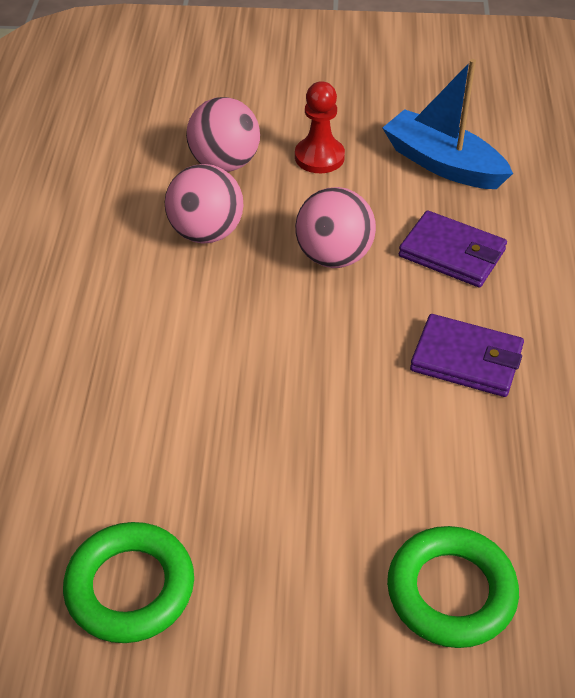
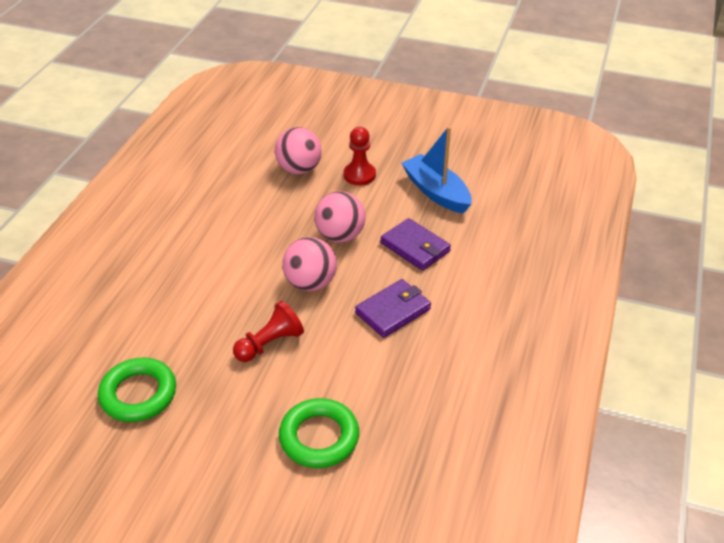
camera: 15 degrees right, 5 degrees down
pink ball [165,164,243,244] -> pink ball moved to [282,237,337,291]
purple wallet [410,314,524,397] -> purple wallet turned 75 degrees counterclockwise [355,279,431,338]
none -> red pawn [233,301,304,362]

